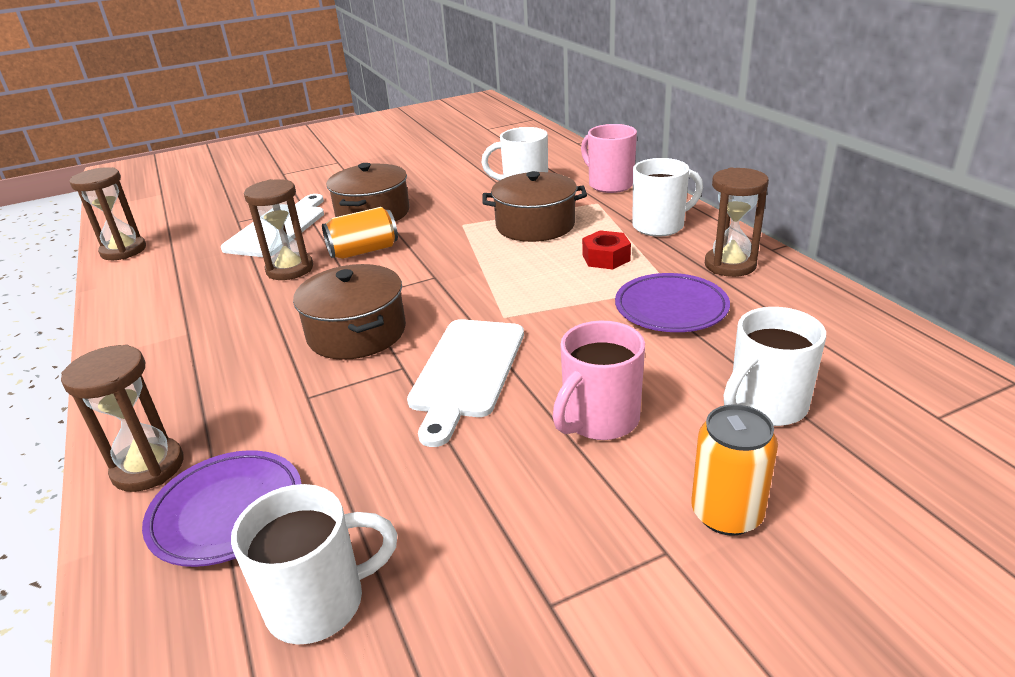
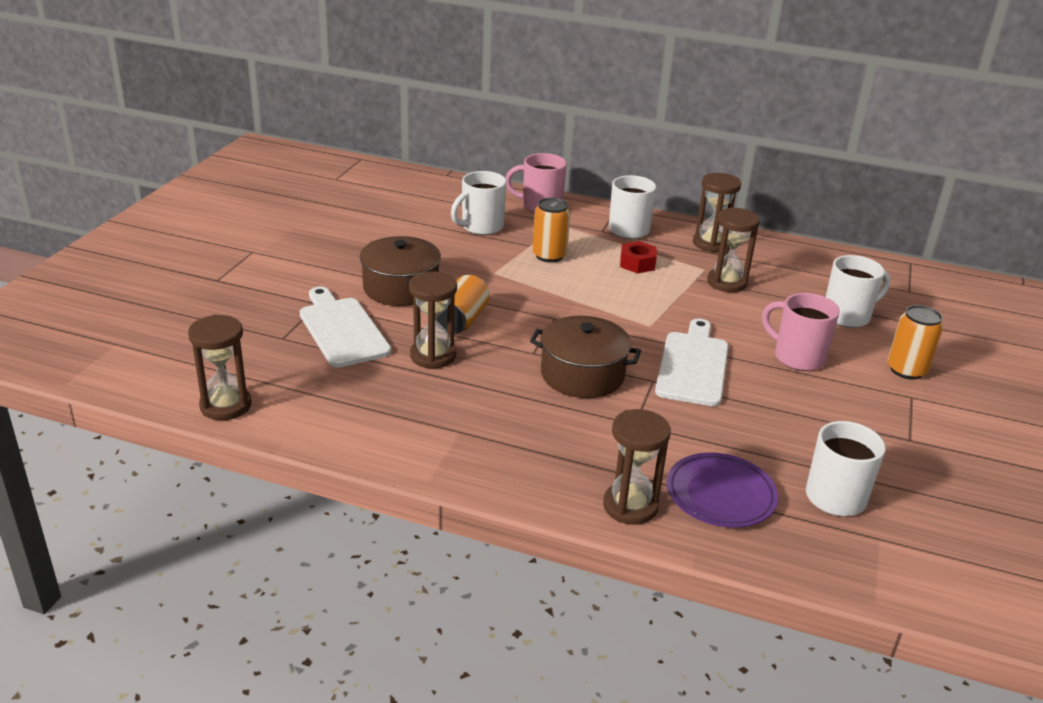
camera: 50 degrees left, 0 degrees up
white cutting board [407,319,524,447] -> white cutting board turned 135 degrees counterclockwise [655,318,729,406]
brown pot [482,171,587,242] -> orange can [533,198,570,263]
pink mug [552,321,645,440] -> pink mug turned 135 degrees clockwise [762,293,840,371]
purple plate [615,273,730,332] -> brown hourglass [707,207,760,292]
white mug [724,307,826,426] -> white mug turned 120 degrees counterclockwise [826,255,891,328]

